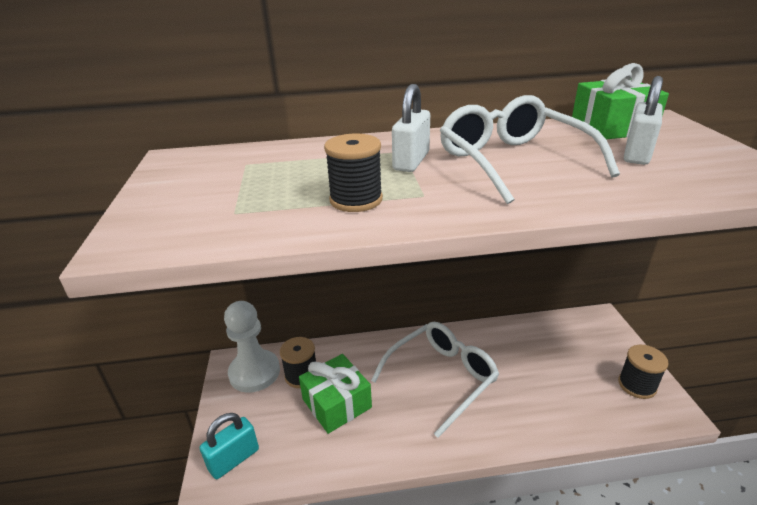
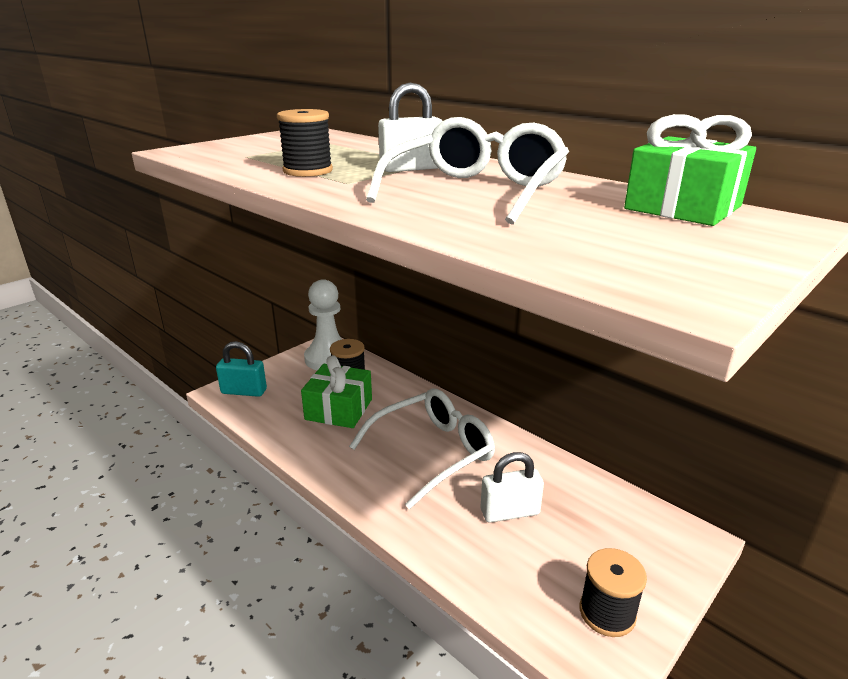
camera: 50 degrees right, 5 degrees down
white glasses [371,322,499,438] -> white glasses turned 45 degrees counterclockwise [349,388,495,509]
white padlock [624,76,663,165] -> white padlock moved to [481,452,544,523]

